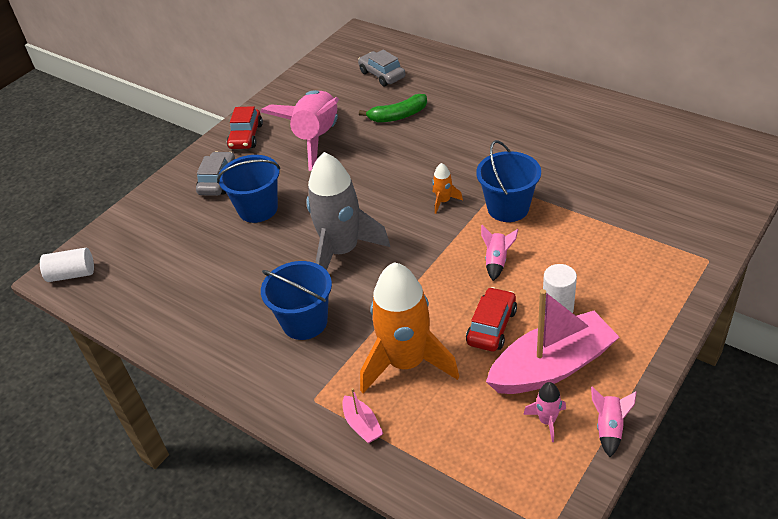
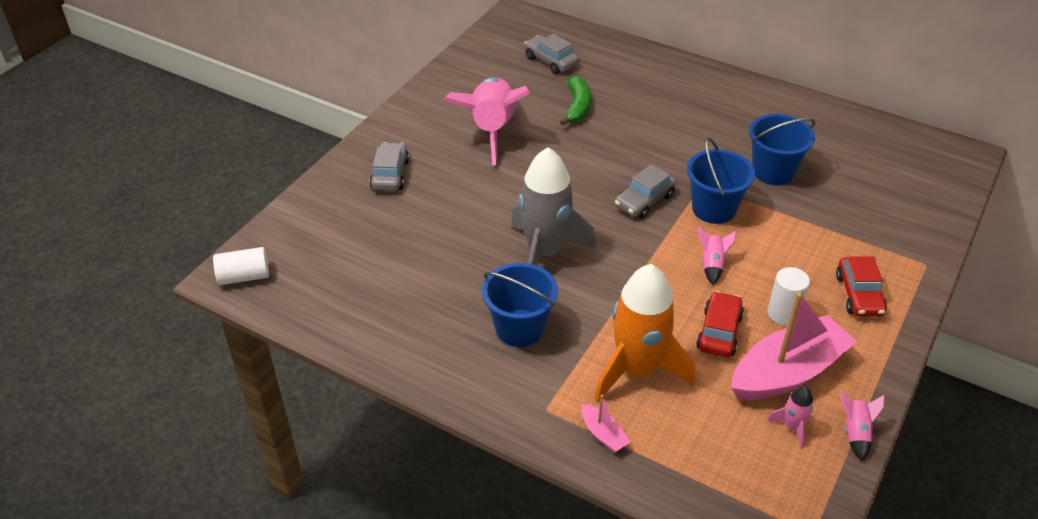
camera: 10 degrees left, 0 degrees up
blue bucket [217,155,280,223] -> blue bucket moved to [749,114,816,185]
red car [227,106,263,149] -> red car moved to [836,256,887,317]
green banana [359,94,427,123] -> green banana turned 60 degrees counterclockwise [560,76,591,126]
orange rocket [432,163,463,214] -> grey car [615,164,676,219]

